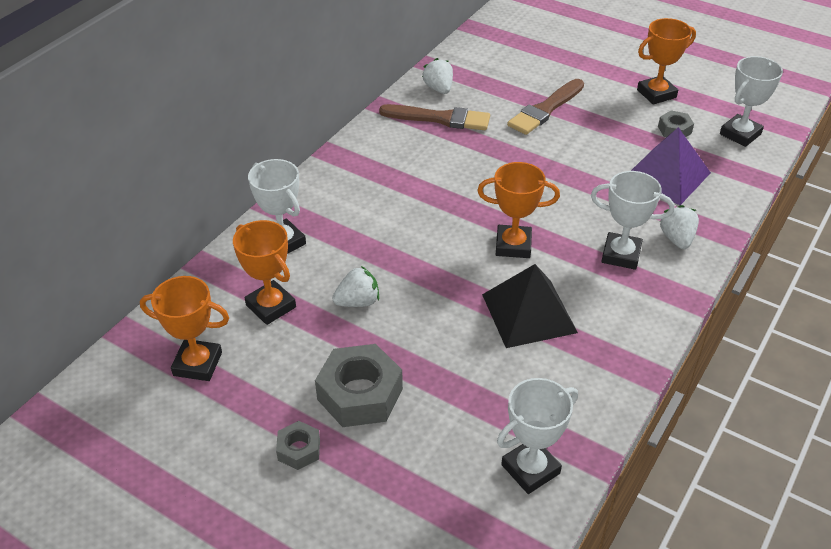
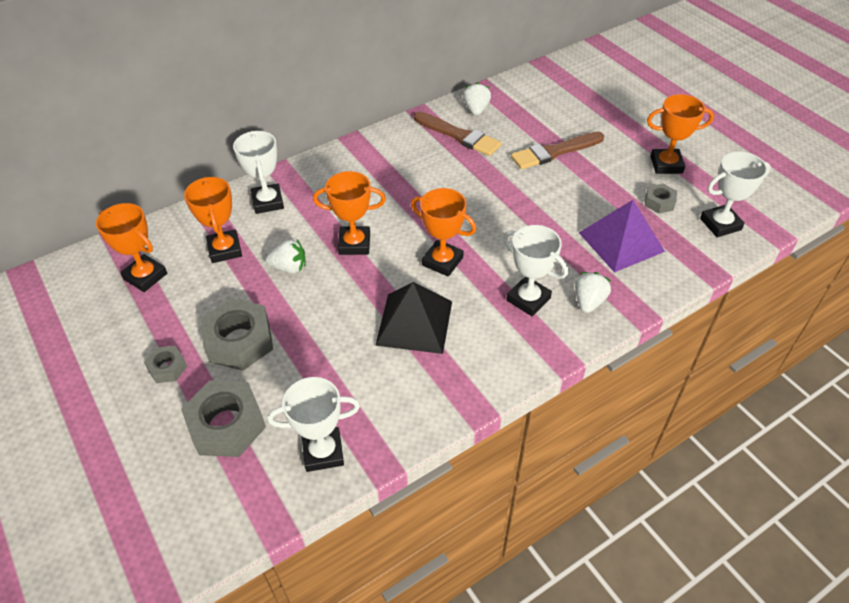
camera: 25 degrees right, 5 degrees up
none -> grey nut [181,380,266,457]
none -> orange trophy [313,171,386,255]

